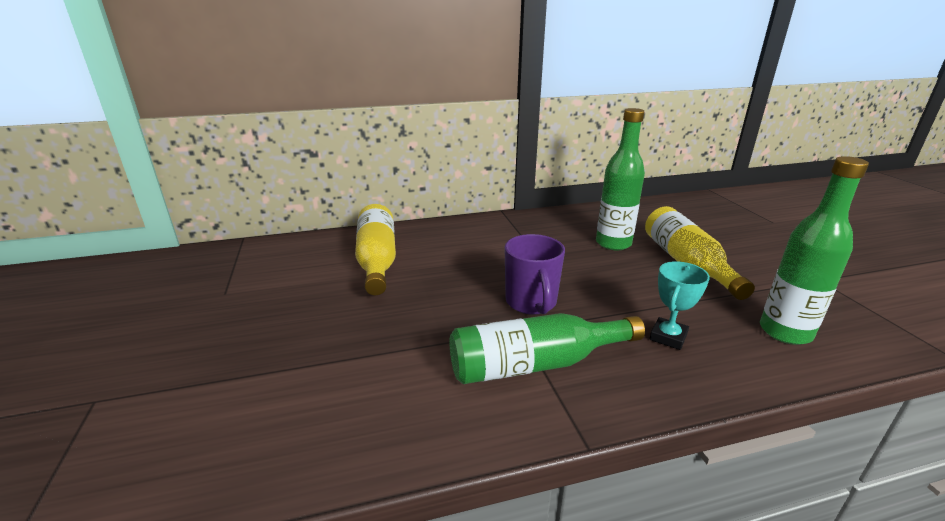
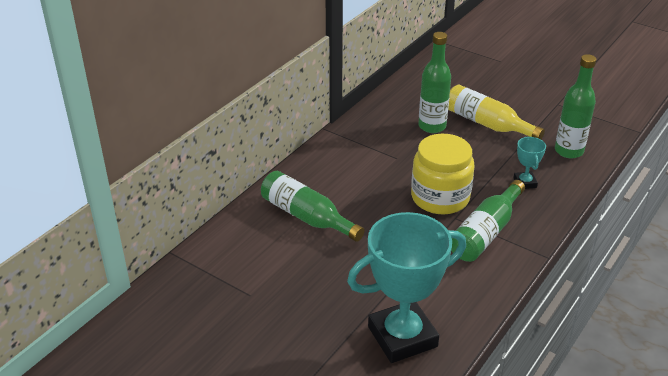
camera: 40 degrees left, 10 degrees up
yellow bottle [355,204,396,295] -> green bottle [261,171,365,242]
purple mug [504,234,565,315] -> yellow jar [411,134,475,214]
none -> turquoise trophy [347,212,466,363]

